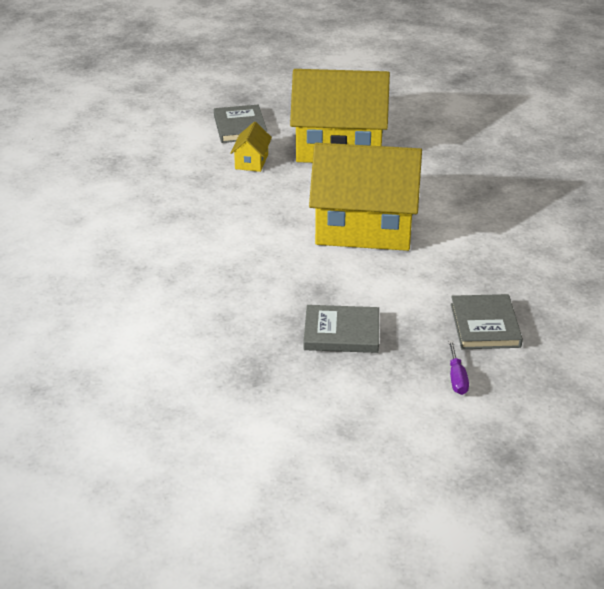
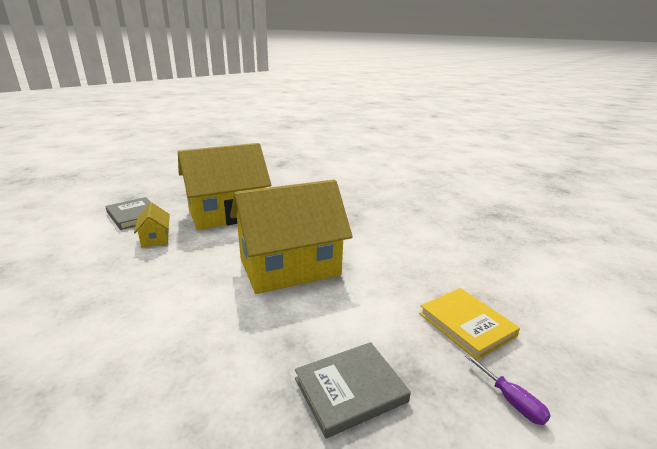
camera: 30 degrees left, 10 degrees down
grey book [451,294,523,349] -> yellow book [419,288,520,360]

